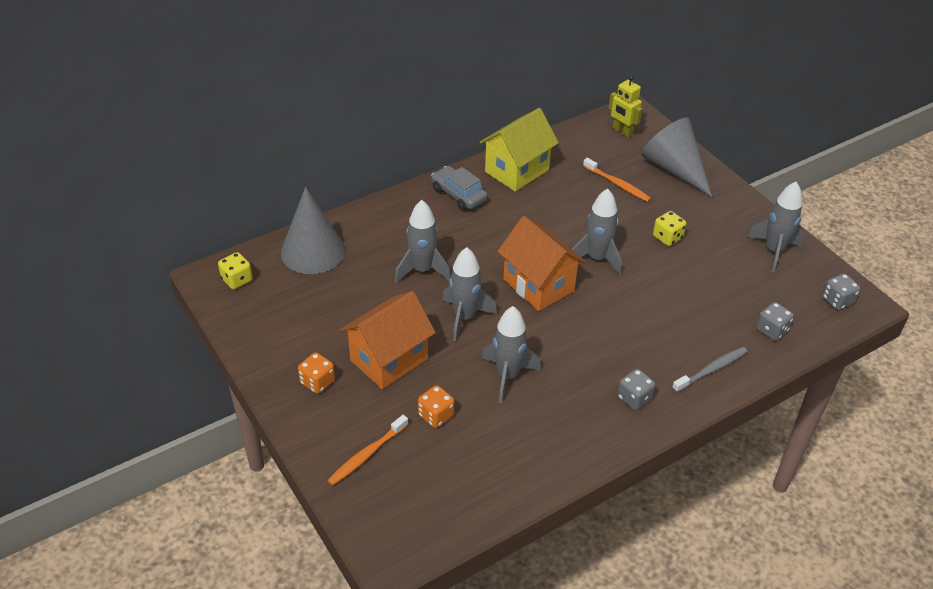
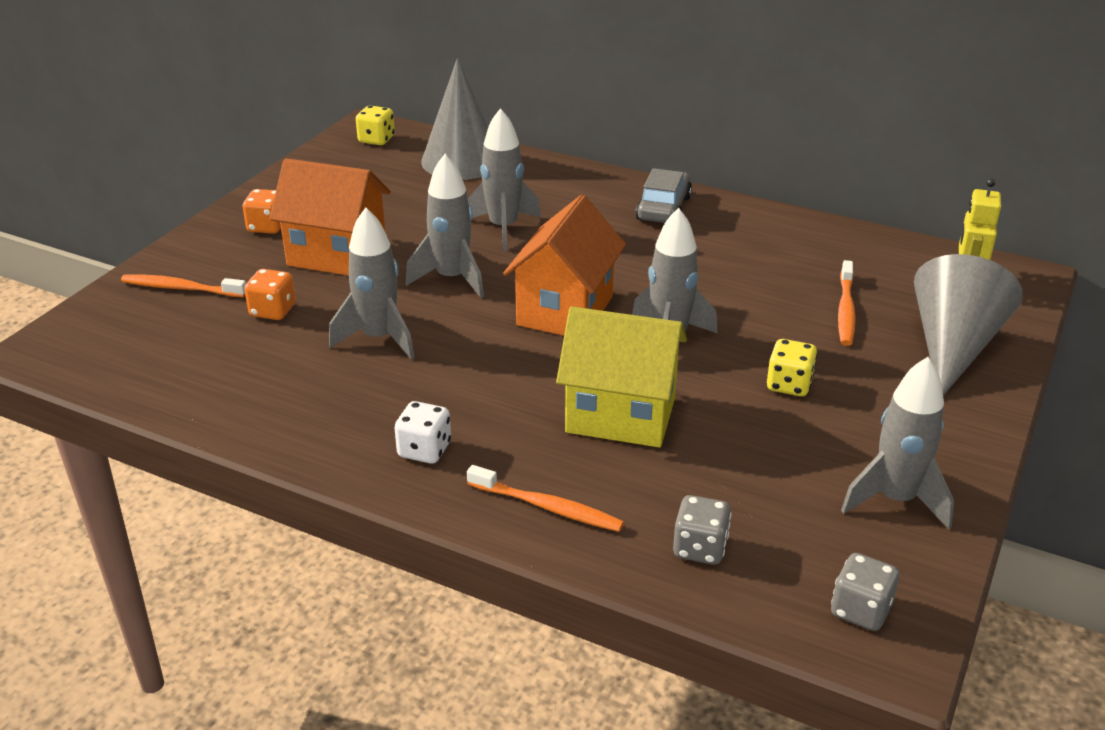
camera: 60 degrees right, 10 degrees down
yellow house [480,108,559,191] -> yellow house moved to [556,307,687,447]
grey dice [617,369,656,410] -> white dice [394,401,451,464]
grey toothbrush [672,347,748,393] -> orange toothbrush [467,465,624,532]

